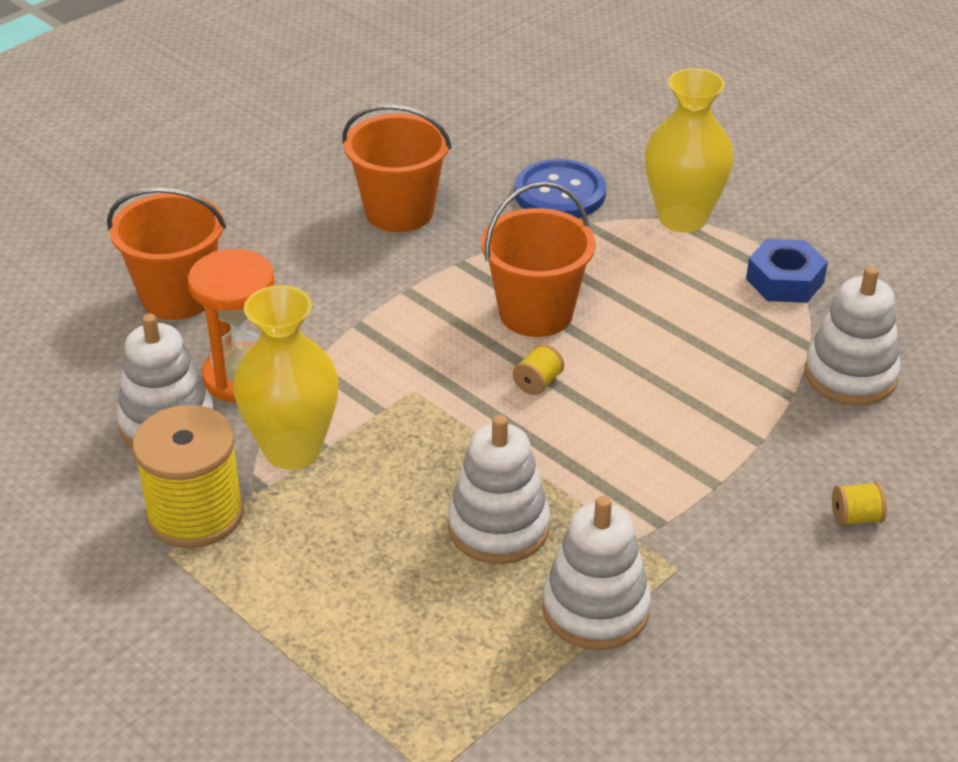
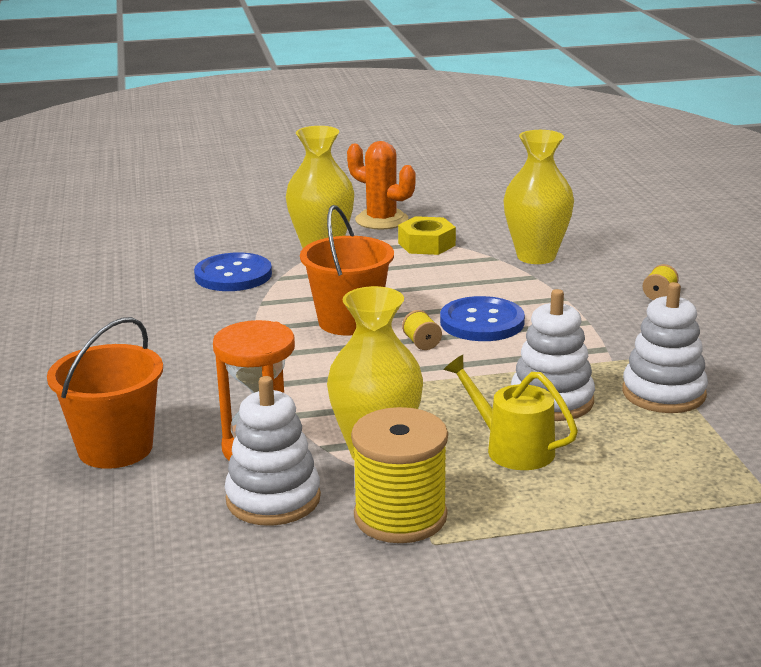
camera: 55 degrees left, 15 degrees down
orange bucket [342,105,451,232] -> none
blue nut [746,239,828,303] -> yellow nut [398,216,456,255]
white stacking toy [805,266,901,406] -> yellow vase [503,130,574,264]
none -> orange cactus [347,141,416,230]
none -> blue button [440,296,525,341]
none -> yellow watering can [444,355,578,470]

